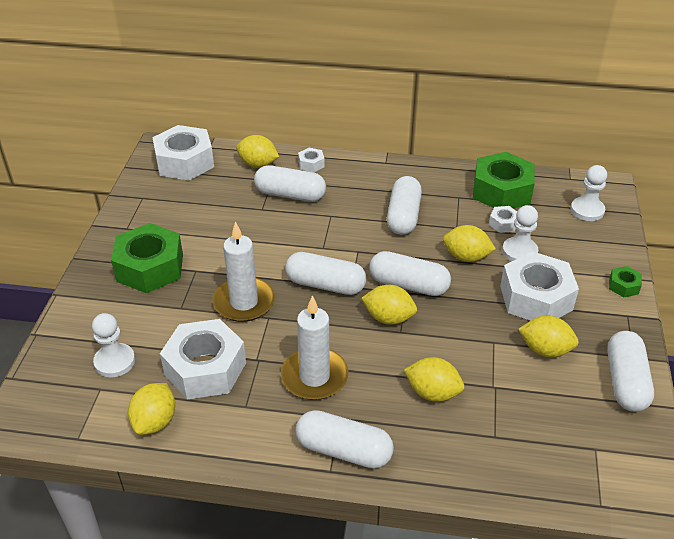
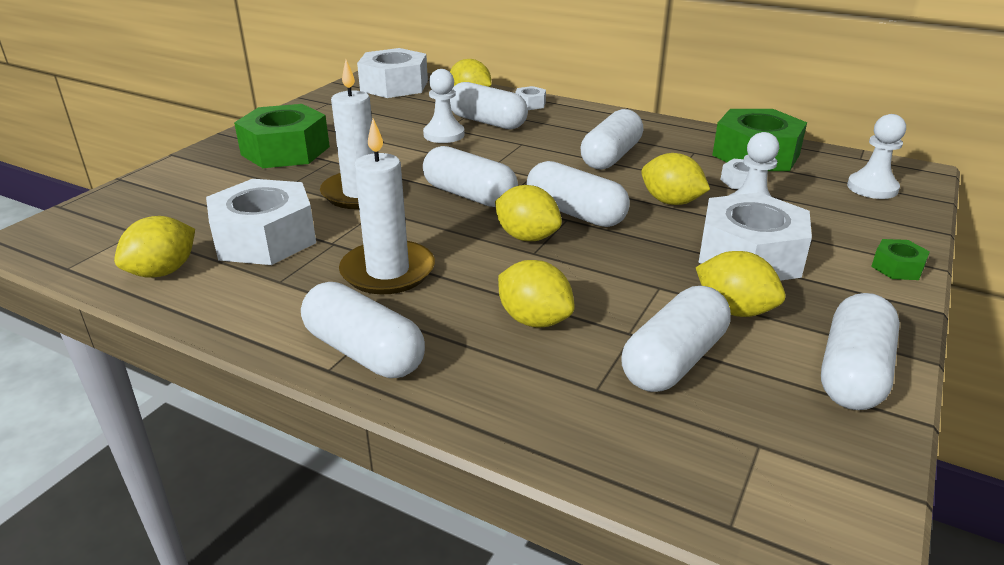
camera: 20 degrees right, 10 degrees down
white pawn [92,313,135,377] -> white pawn moved to [423,69,465,143]
none -> white capsule [621,286,731,392]

